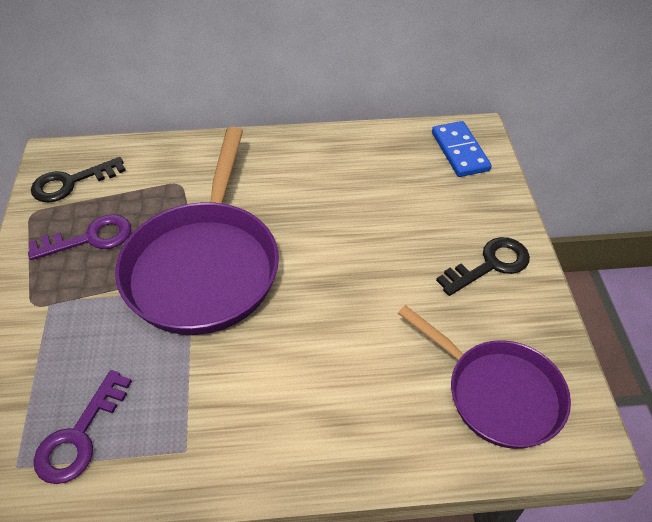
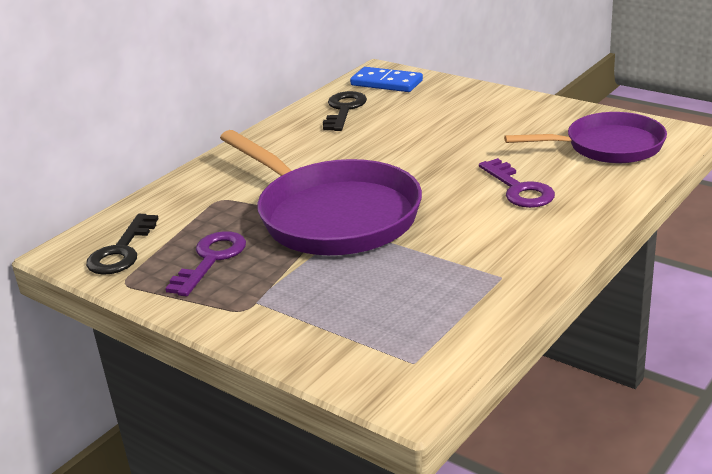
camera: 45 degrees left, 20 degrees down
purple key [34,370,132,484] -> purple key moved to [479,158,555,208]
black key [436,237,530,296] -> black key moved to [323,91,367,131]

